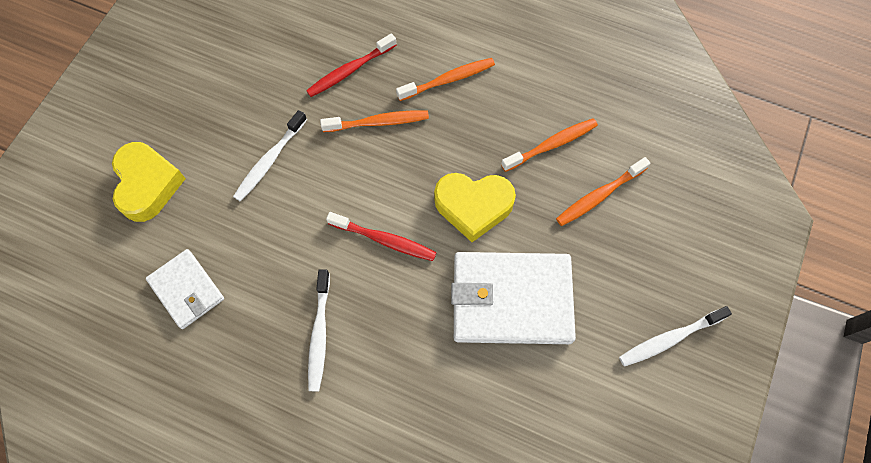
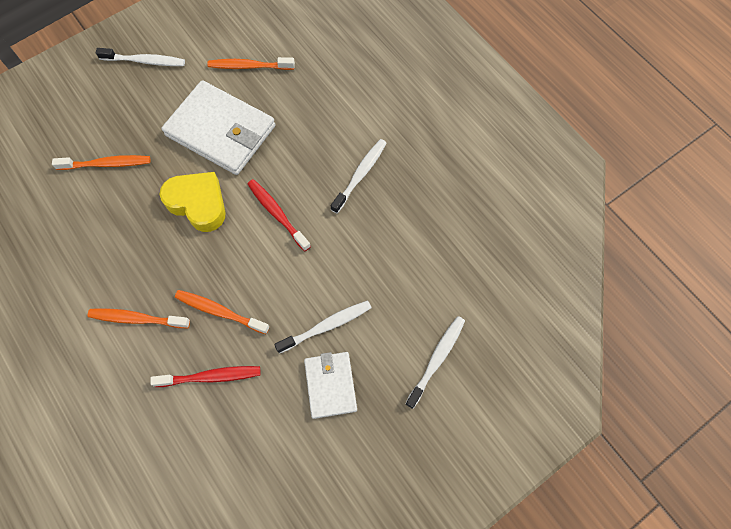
camera: 150 degrees left, 0 degrees up
yellow heart [112,142,186,222] -> white toothbrush [405,316,465,409]
white wallet [146,249,224,329] -> white wallet moved to [304,352,357,419]
orange toothbrush [501,118,598,172] -> orange toothbrush moved to [207,57,295,70]

